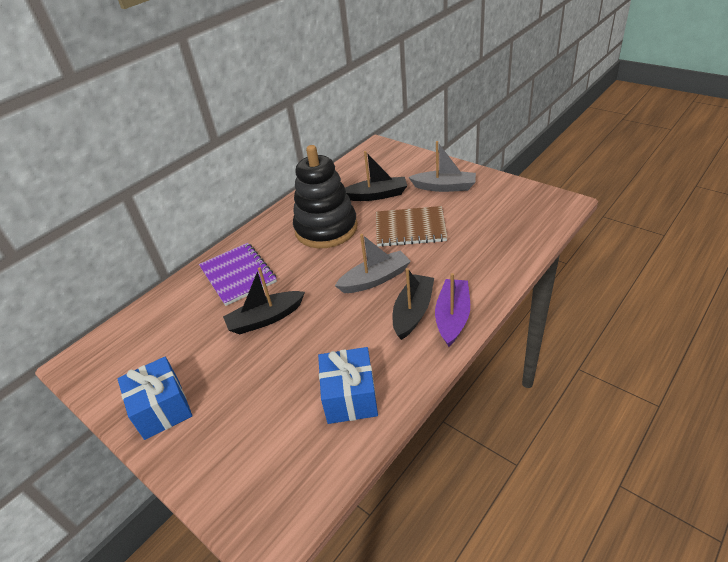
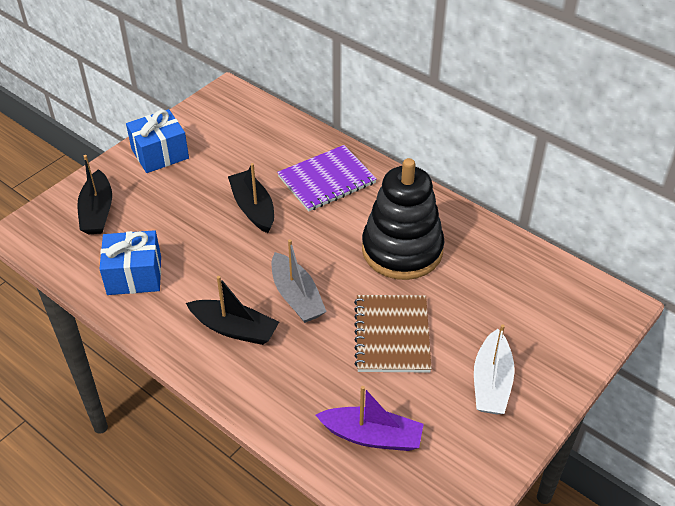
camera: 85 degrees right, 5 degrees up
black boat [345,151,407,201] -> black boat moved to [77,155,112,235]
grey boat [409,141,476,192] -> white boat [474,324,515,414]
purple boat [435,273,470,347] -> purple boat moved to [316,386,424,451]

